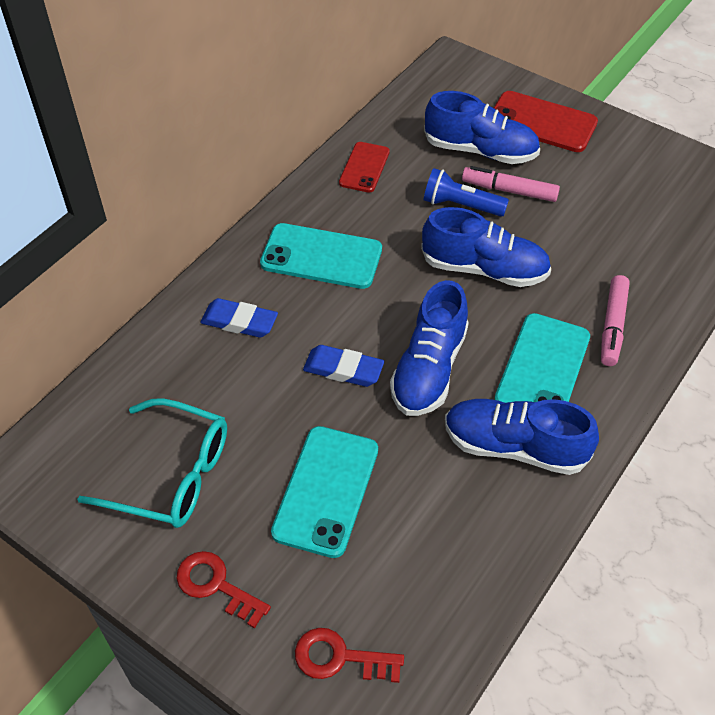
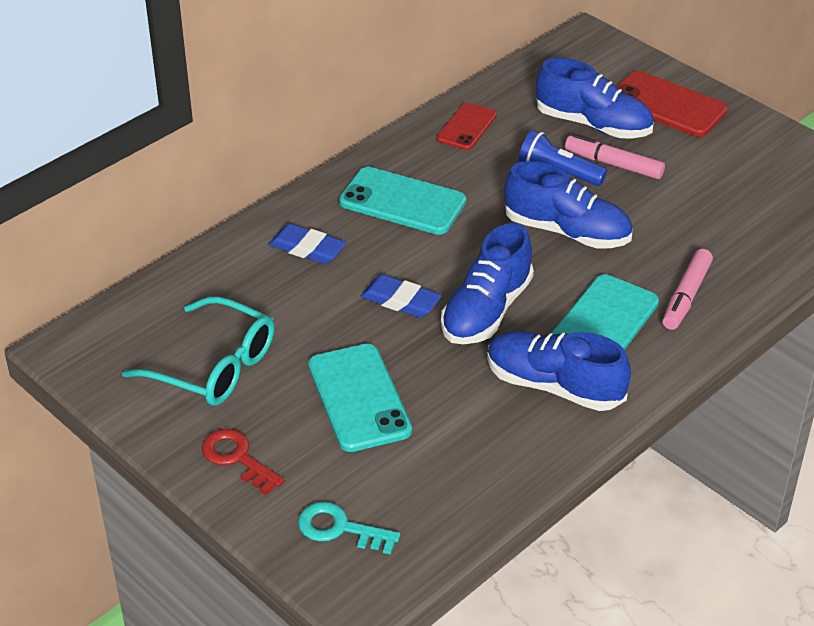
camera: 10 degrees right, 10 degrees down
turquoise phone [271,426,378,558] -> turquoise phone turned 45 degrees counterclockwise [308,344,412,452]
red key [295,628,404,683] -> turquoise key [298,502,400,555]

